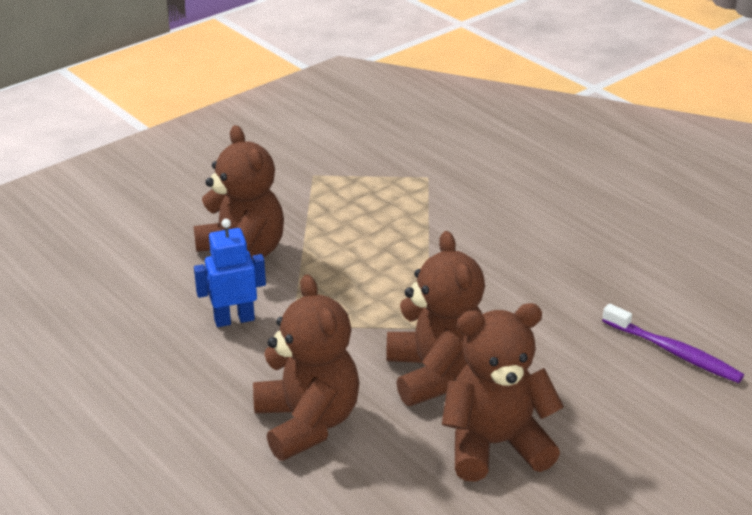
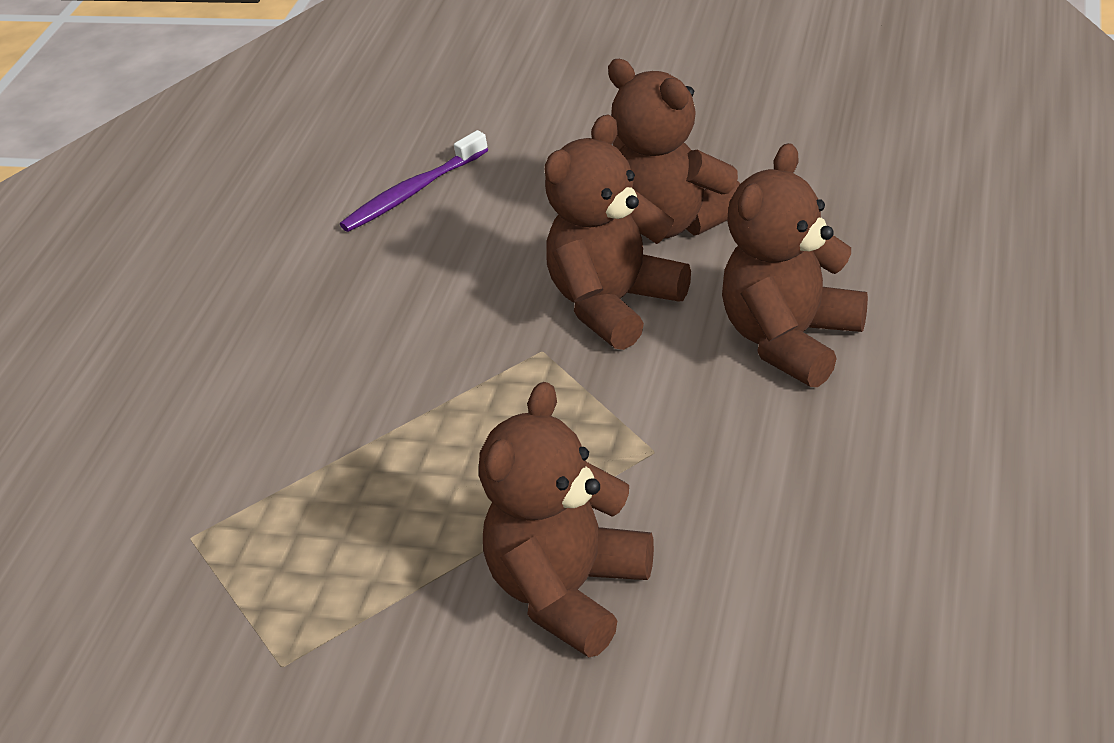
camera: 120 degrees left, 5 degrees up
blue robot [194,219,266,327] -> none
purple toothbrush [602,304,744,383] -> purple toothbrush turned 135 degrees counterclockwise [340,130,488,232]

